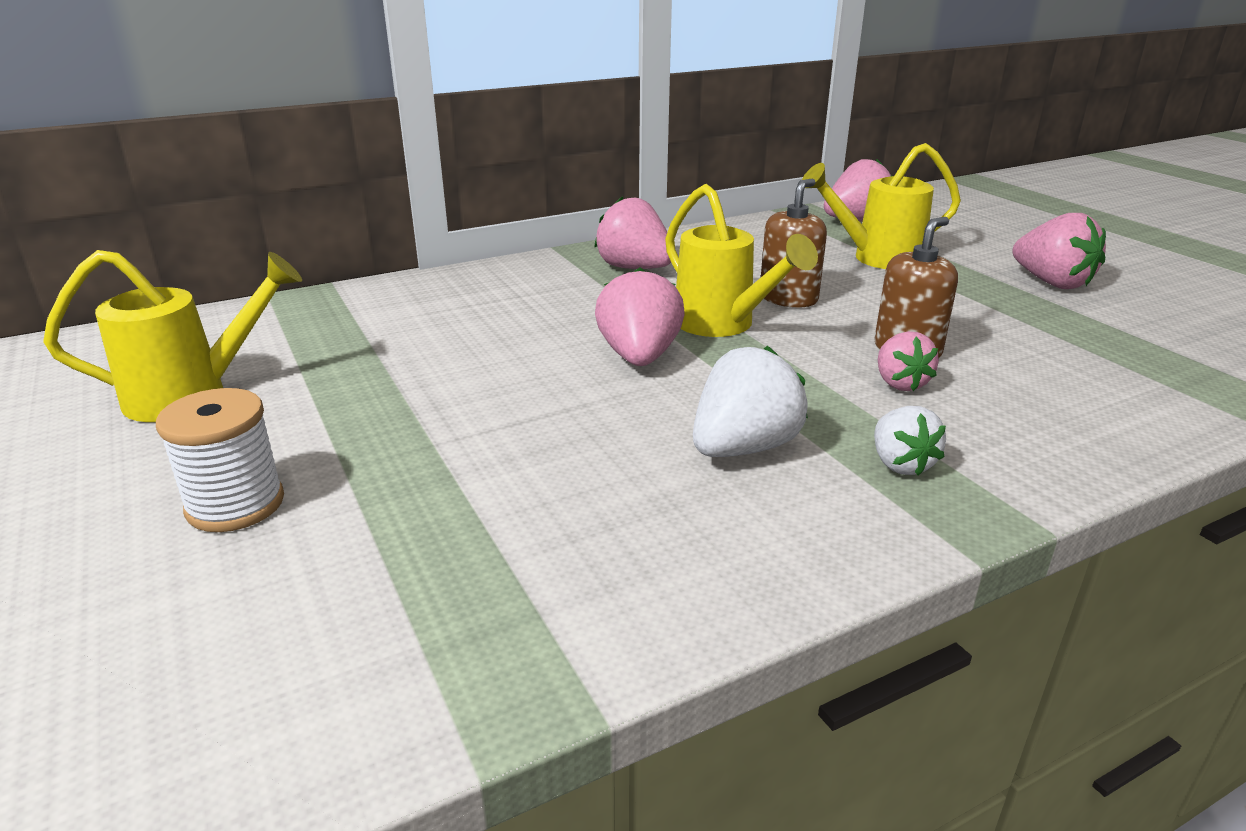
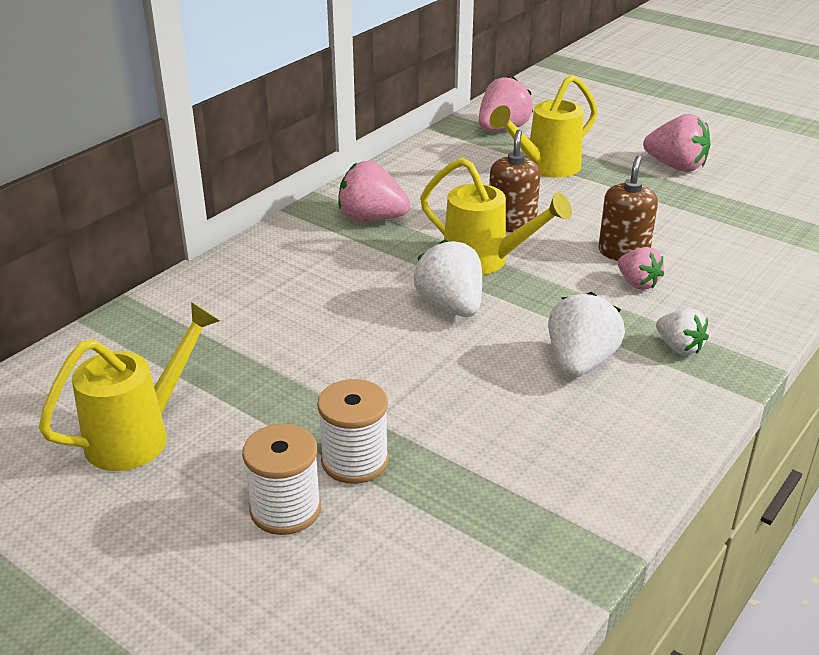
camera: 25 degrees left, 5 degrees up
pink strawberry [595,267,685,366] -> white strawberry [414,239,482,317]
none -> white spool [317,379,389,484]

